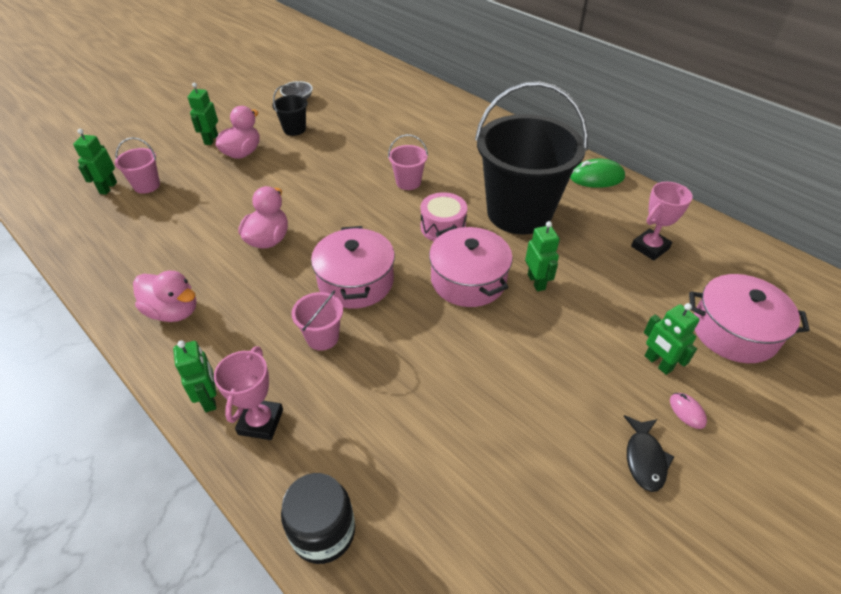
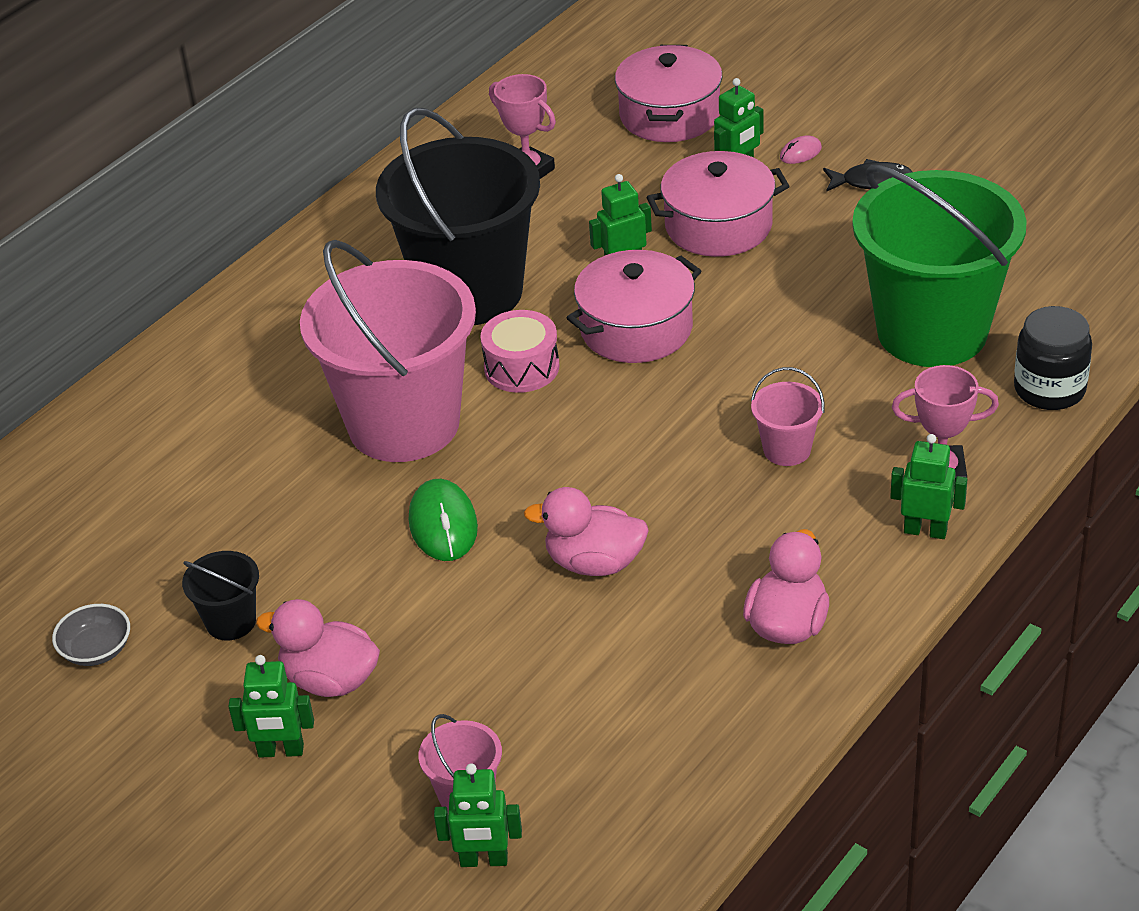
camera: 95 degrees left, 5 degrees down
green robot [173,340,216,412] -> green robot turned 45 degrees clockwise [890,434,967,539]
pink pot [311,226,395,309] -> pink pot moved to [646,151,790,257]
pink bucket [388,134,428,190] -> pink bucket [300,240,476,462], size x2.44
green mouse [570,158,625,188] -> green mouse moved to [409,479,478,561]
none -> green bucket [852,165,1027,367]

